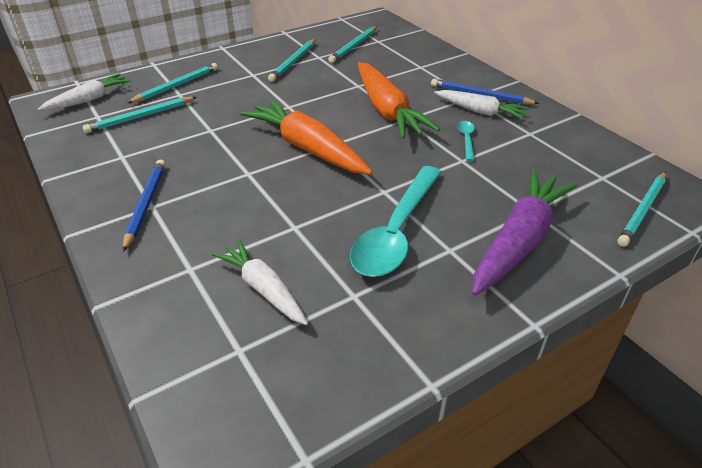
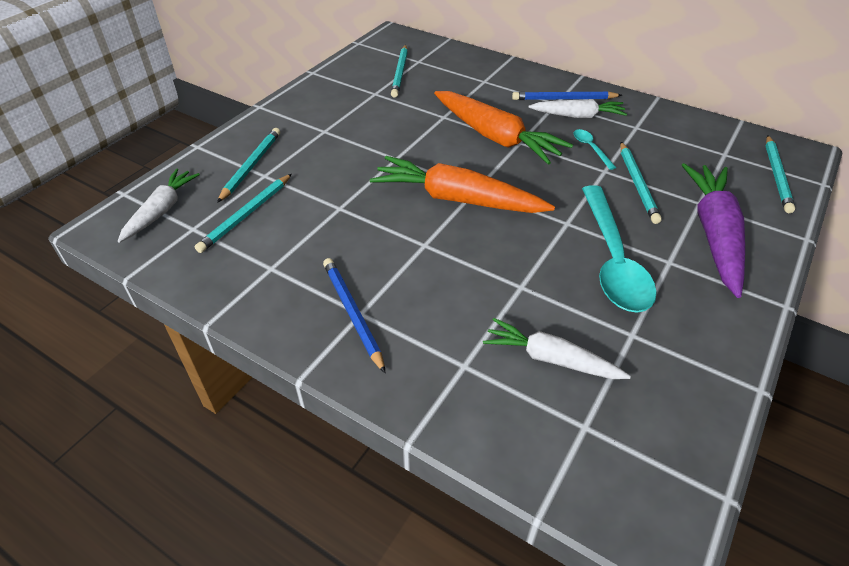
camera: 25 degrees left, 5 degrees up
turquoise pencil [268,39,316,82] -> turquoise pencil moved to [620,142,662,224]

